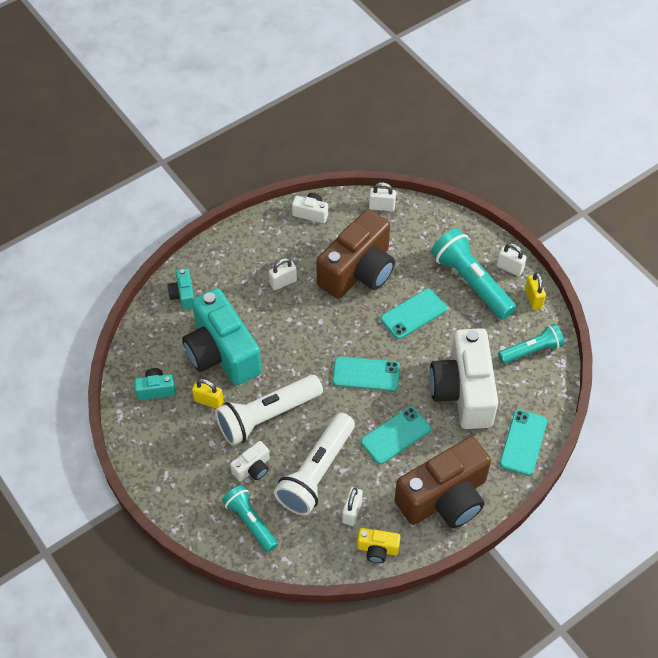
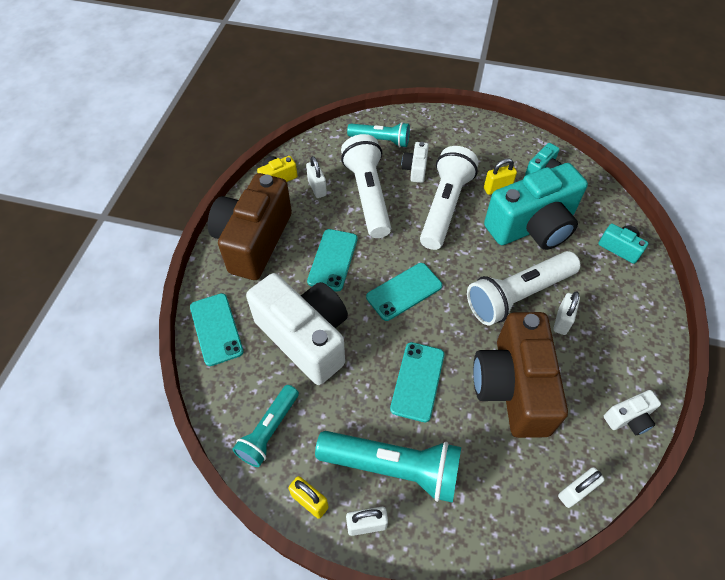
camera: 140 degrees right, 0 degrees up
turquoise camera [182,288,262,385] -> turquoise camera turned 135 degrees clockwise [484,163,588,250]
none -> white flashlight [467,251,581,325]

